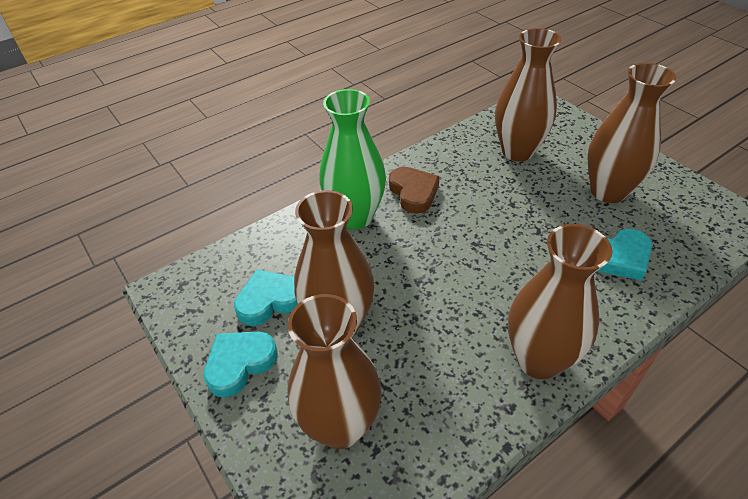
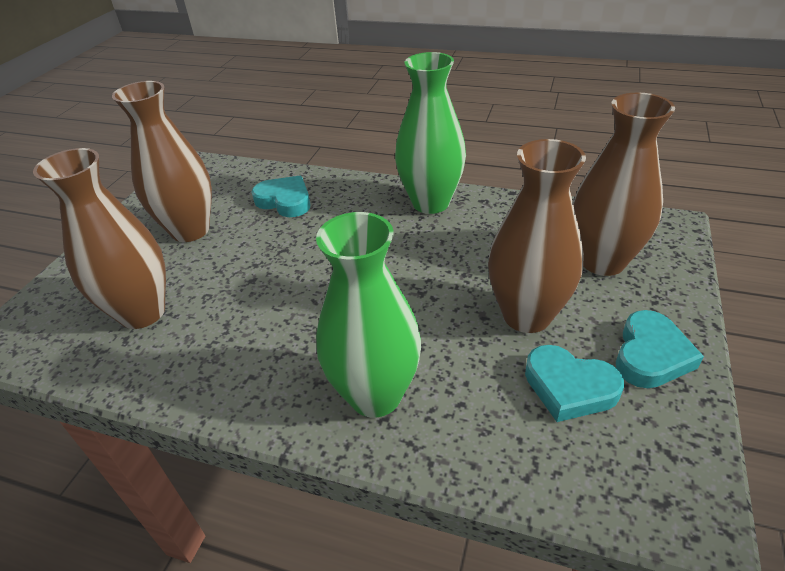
camera: 125 degrees left, 5 degrees down
turquoise heart [204,331,278,398] -> turquoise heart turned 75 degrees counterclockwise [616,310,704,388]
brown heart [389,167,440,213] -> none
brown vase [508,224,613,379] -> green vase [395,52,466,214]

